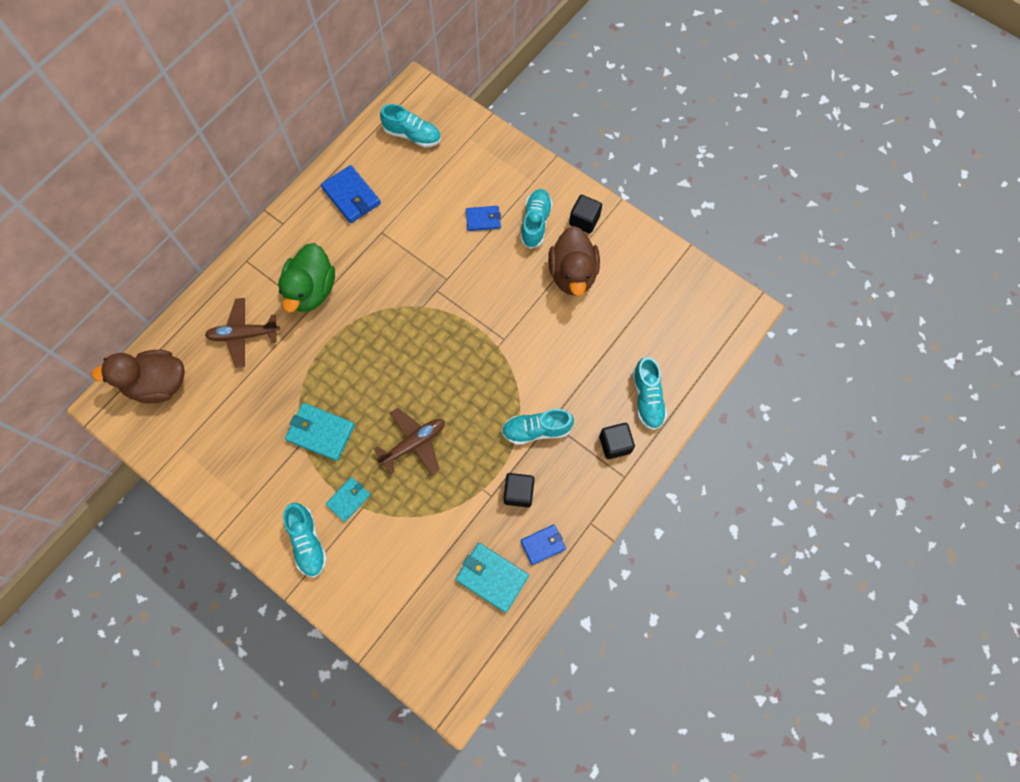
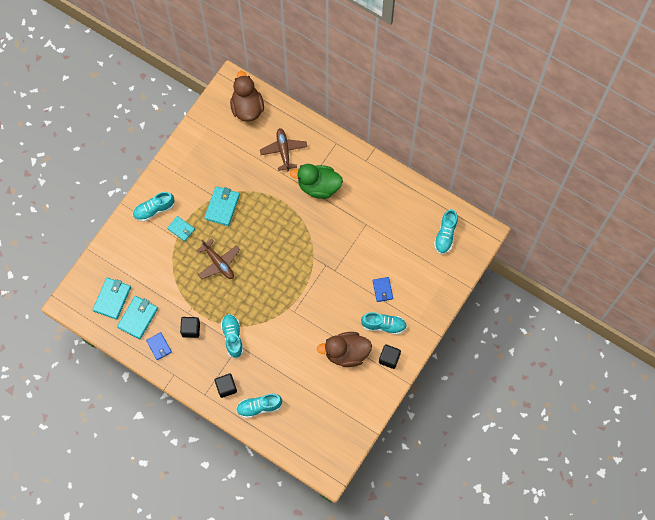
camera: 85 degrees right, 0 degrees up
blue wallet [321,165,381,223] -> none
none -> turquoise wallet [93,278,131,320]

